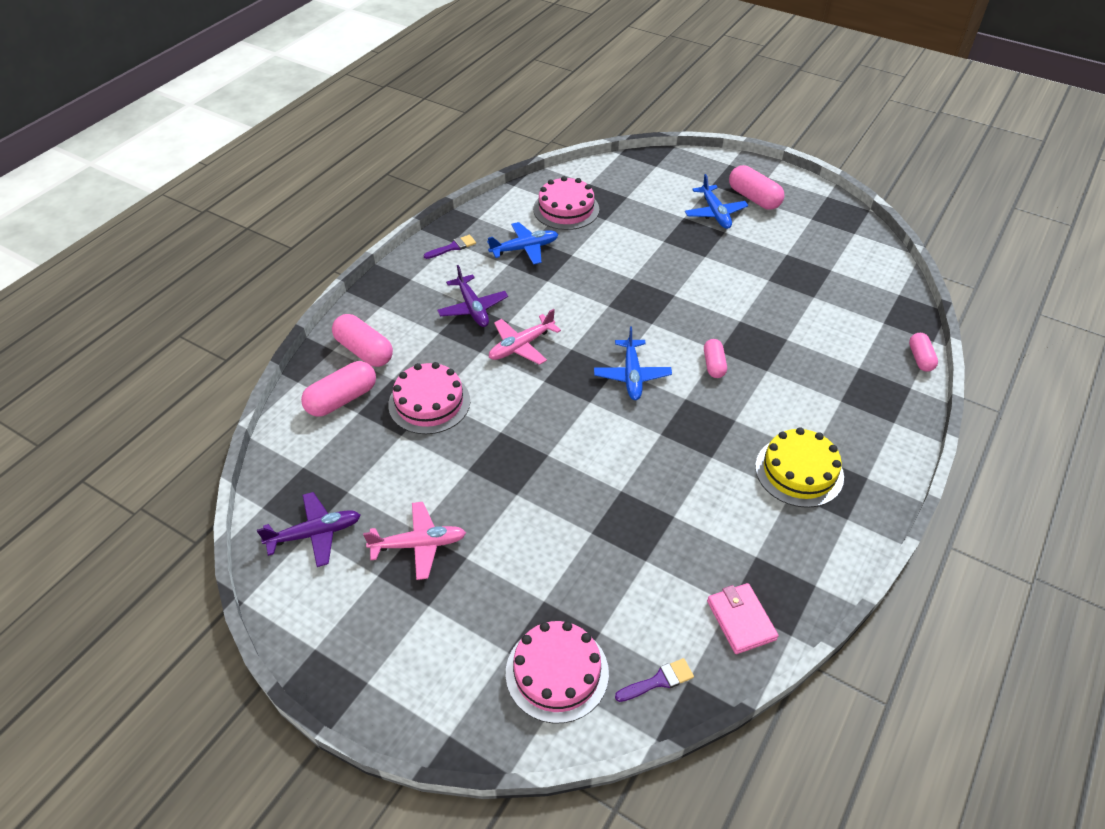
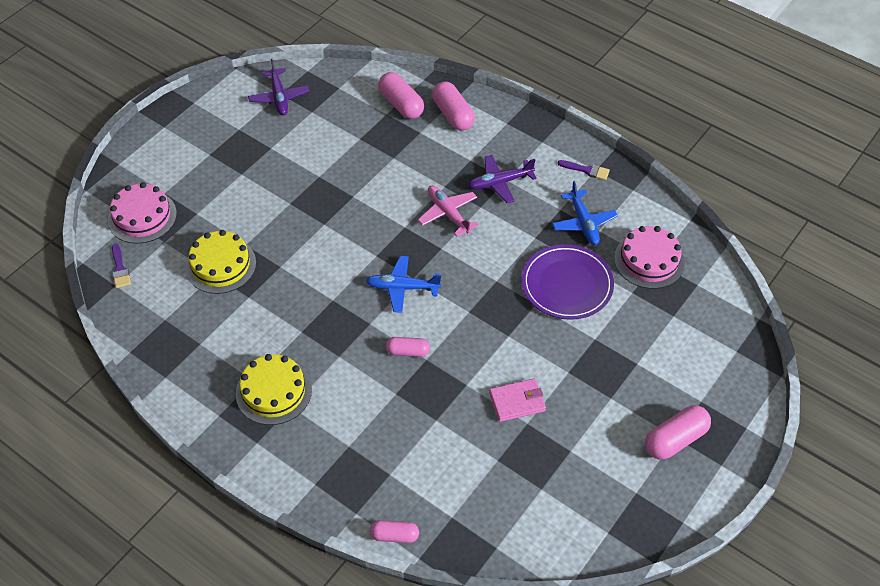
camera: 95 degrees right, 5 degrees up
pink capsule [332,314,393,367] -> pink capsule turned 75 degrees counterclockwise [432,81,475,131]
pink plane [363,502,466,580] -> none
pink cake [388,362,470,434] -> none
purple brush [423,235,476,259] -> purple brush turned 45 degrees counterclockwise [558,160,610,180]
blue plane [685,174,748,229] -> none
pink wallet [707,583,779,654] -> pink wallet moved to [489,378,546,422]
none -> yellow cake [185,230,256,294]
none -> purple plate [522,244,614,320]

